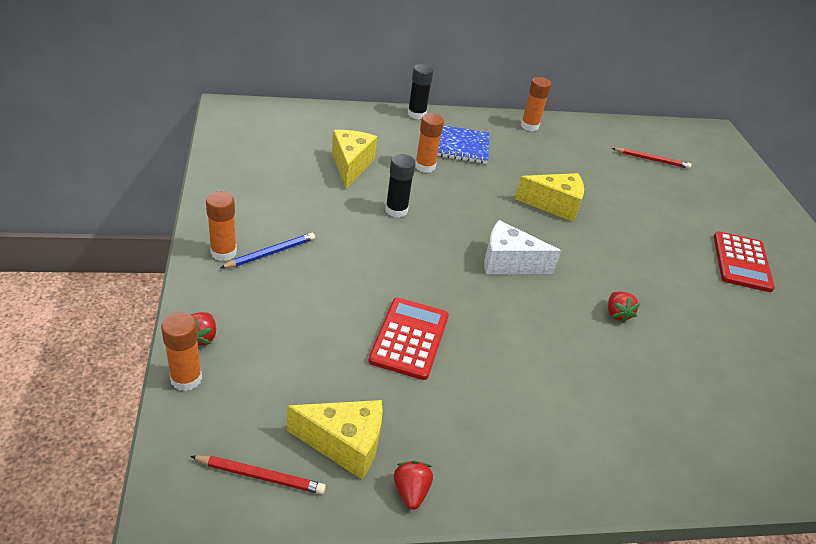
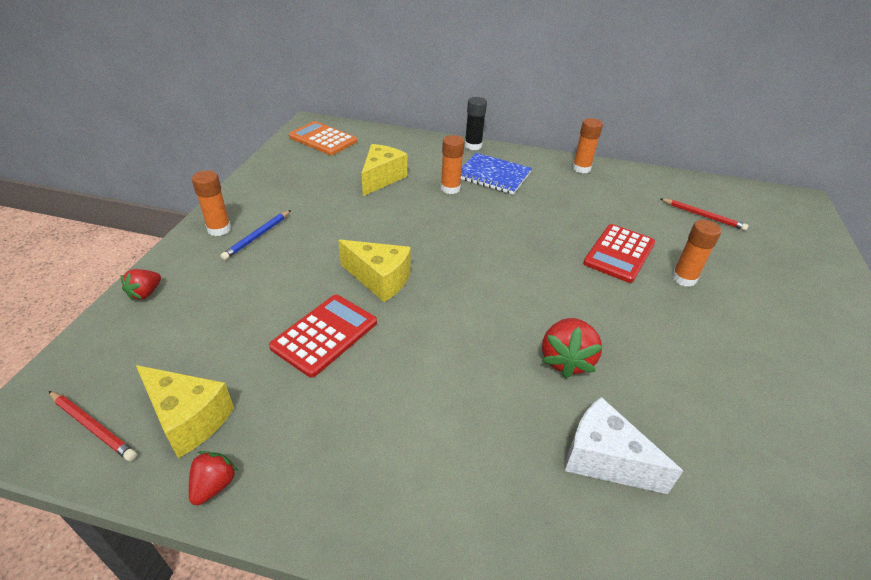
camera: 25 degrees right, 0 degrees up
orange glue stick [161,312,202,391] -> orange glue stick moved to [672,220,722,287]
blue pencil [220,233,315,268] -> blue pencil turned 135 degrees clockwise [221,210,291,260]
black glue stick [385,154,415,218] -> none
white cheese [484,220,561,274] -> white cheese moved to [565,397,683,494]
yellow cheese [515,173,584,222] -> yellow cheese moved to [338,240,411,302]
red strawberry [608,292,640,323] -> red strawberry [542,318,603,379], size x1.67
red calculator [714,232,775,292] -> red calculator moved to [583,224,655,283]
none -> orange calculator [289,121,357,155]

